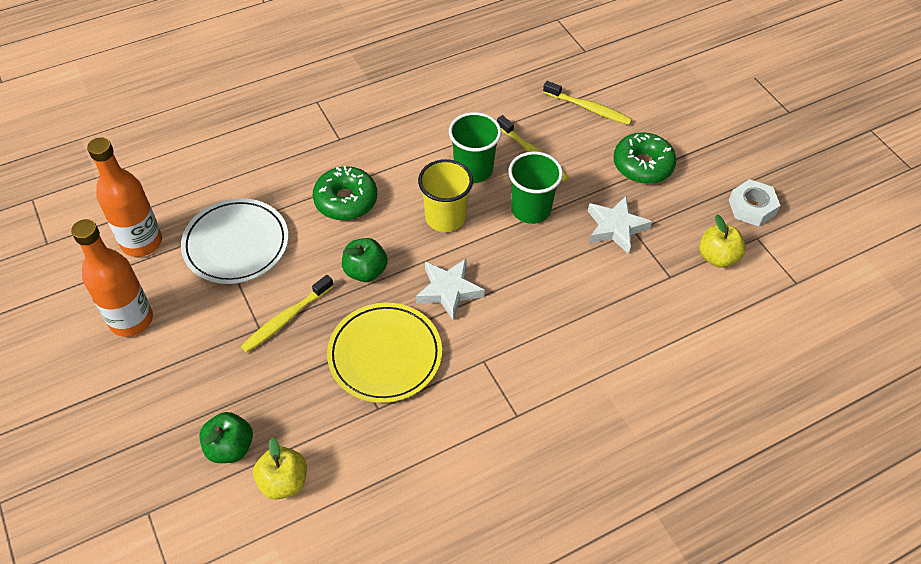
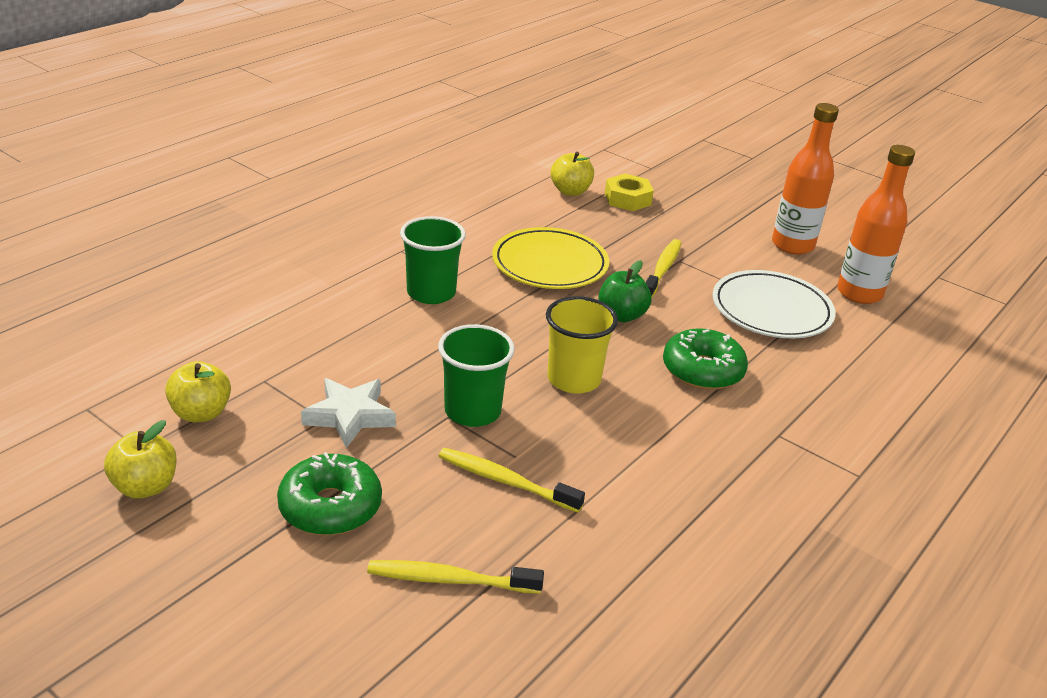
camera: 155 degrees right, 20 degrees down
green apple [199,412,253,463] -> yellow nut [605,174,654,211]
white star [416,258,485,320] -> none
green cup [449,112,502,183] -> green cup moved to [400,216,466,304]
white nut [729,179,780,226] -> yellow apple [104,420,177,499]

